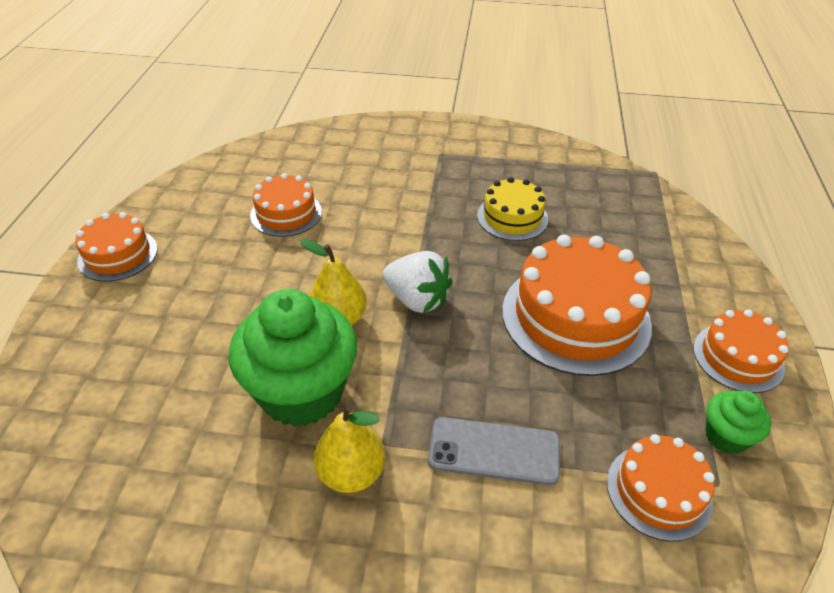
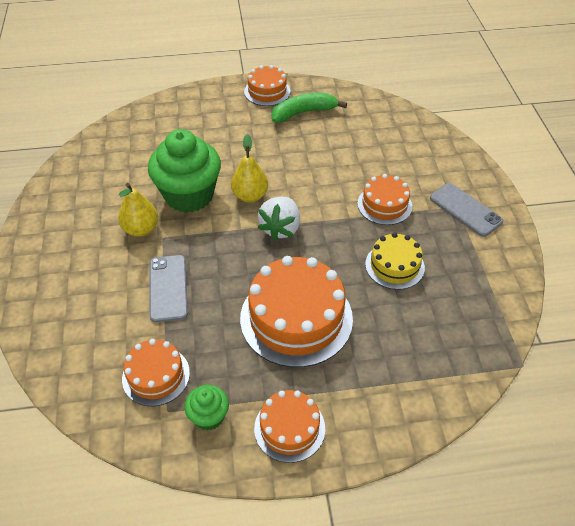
camera: 75 degrees right, 5 degrees up
orange cake [250,173,322,237] -> orange cake moved to [357,174,412,225]
none -> green banana [272,93,347,123]
none -> grey phone [430,183,503,237]

